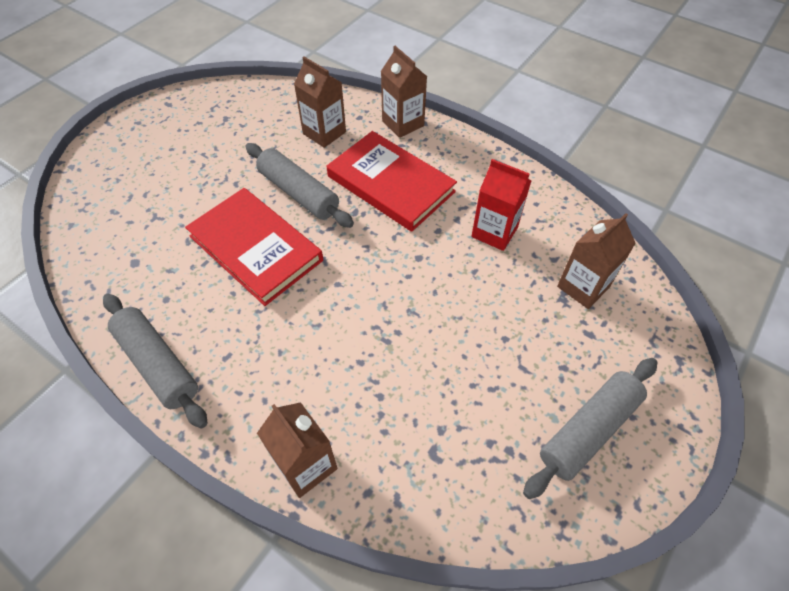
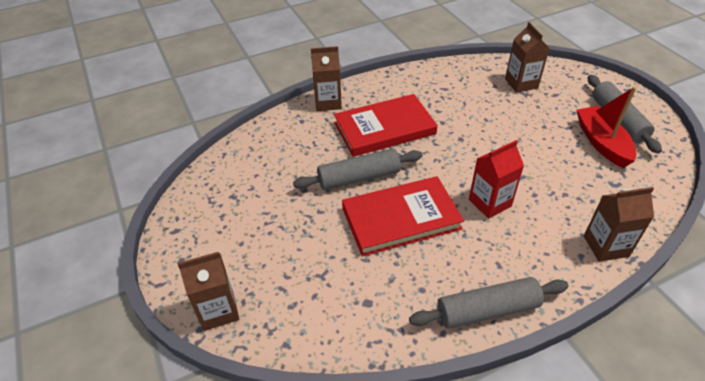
camera: 60 degrees left, 10 degrees down
brown carton [294,57,346,148] -> brown carton moved to [178,252,239,331]
red carton [471,159,532,251] -> red carton moved to [469,140,524,219]
none -> red boat [577,87,637,168]

